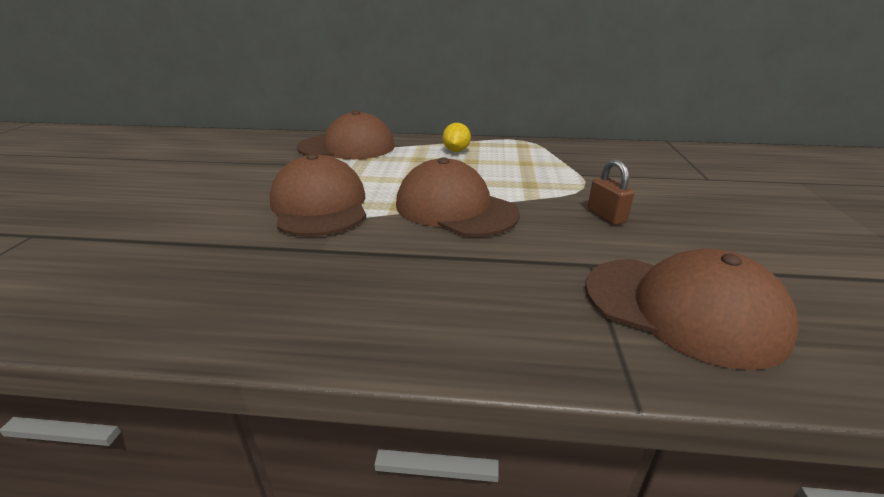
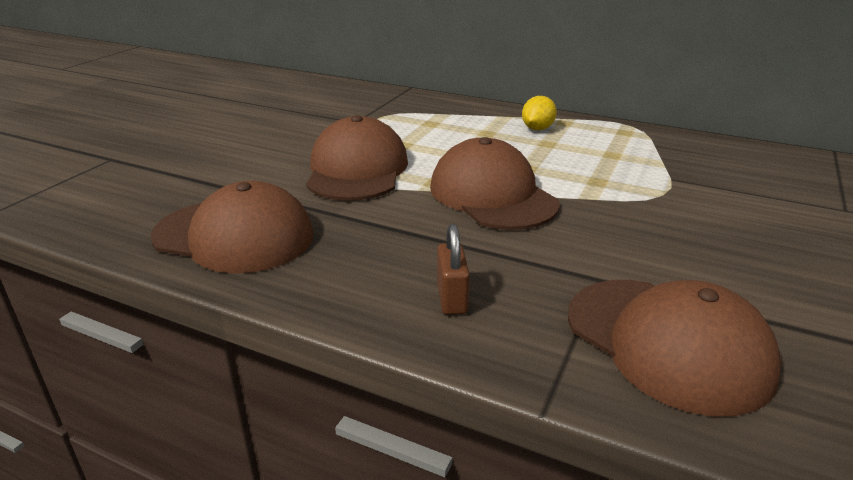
camera: 20 degrees right, 0 degrees up
brown cap [297,110,395,159] -> brown cap moved to [151,181,314,273]
brown padlock [588,159,634,225] -> brown padlock moved to [437,224,470,315]

